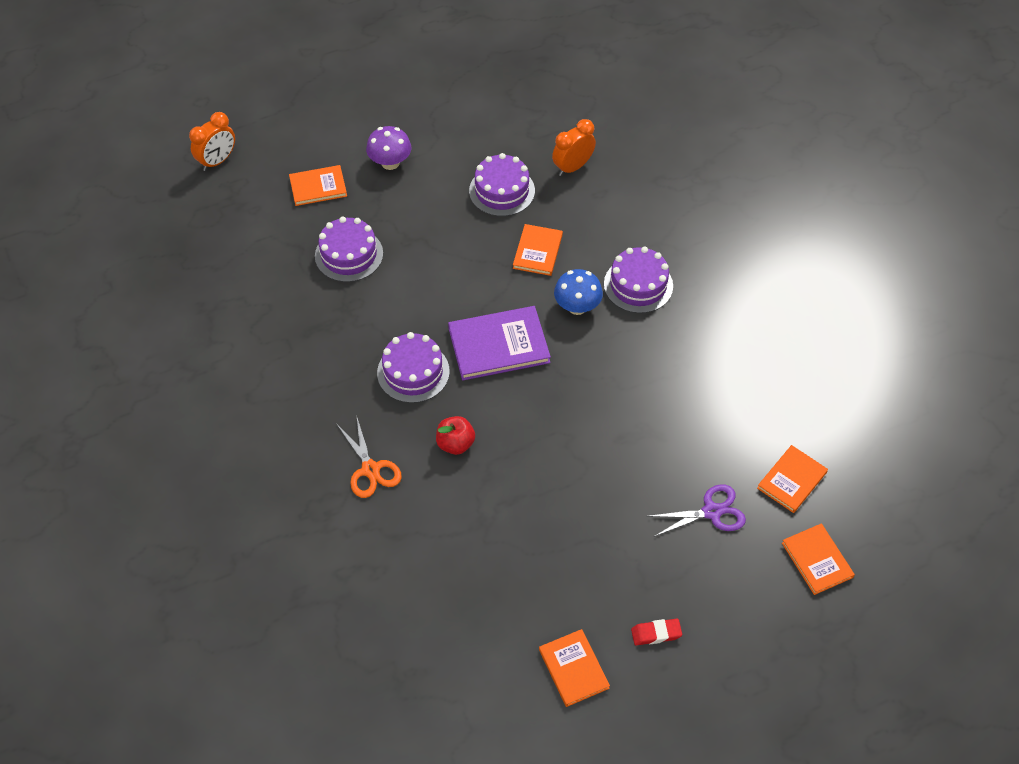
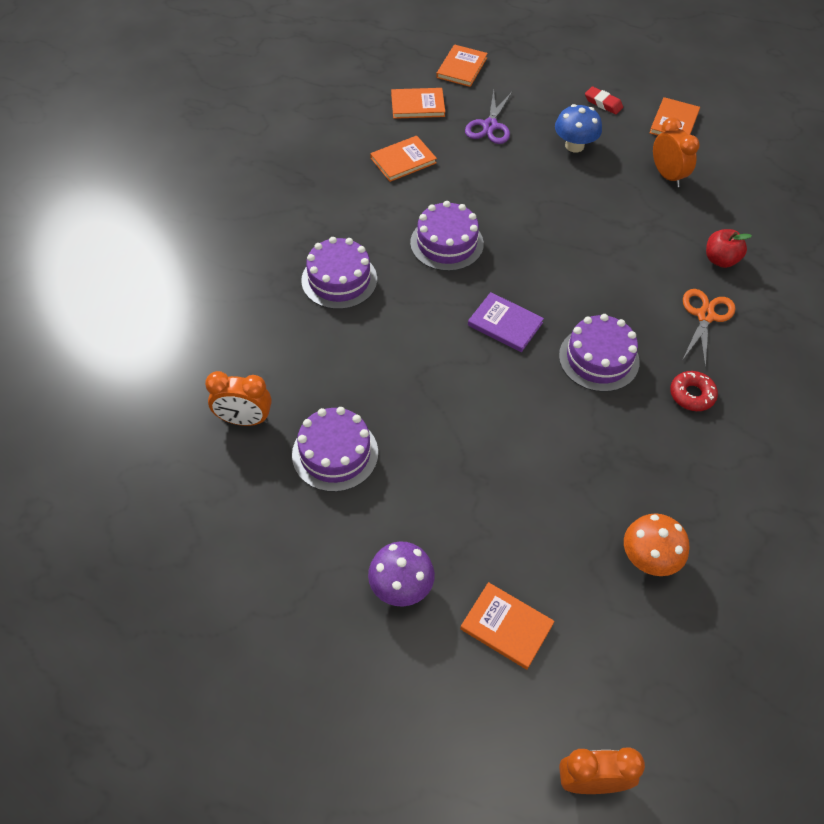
camera: 135 degrees left, 0 degrees up
purple cake [315,217,383,282] -> purple cake moved to [410,201,484,271]
red apple [436,416,475,455] -> red apple moved to [706,229,752,268]
purple book [448,306,551,381] -> purple book [468,292,544,352], size x0.63
orange book [513,224,563,276] -> orange book moved to [370,136,437,182]
blue mushroom [554,269,603,315] -> blue mushroom moved to [555,104,602,152]
purple scissors [647,484,746,537] -> purple scissors turned 105 degrees counterclockwise [465,90,512,144]
none -> orange mushroom [624,513,690,576]
none -> orange clock [653,117,700,187]
none -> red donut [670,371,718,411]

